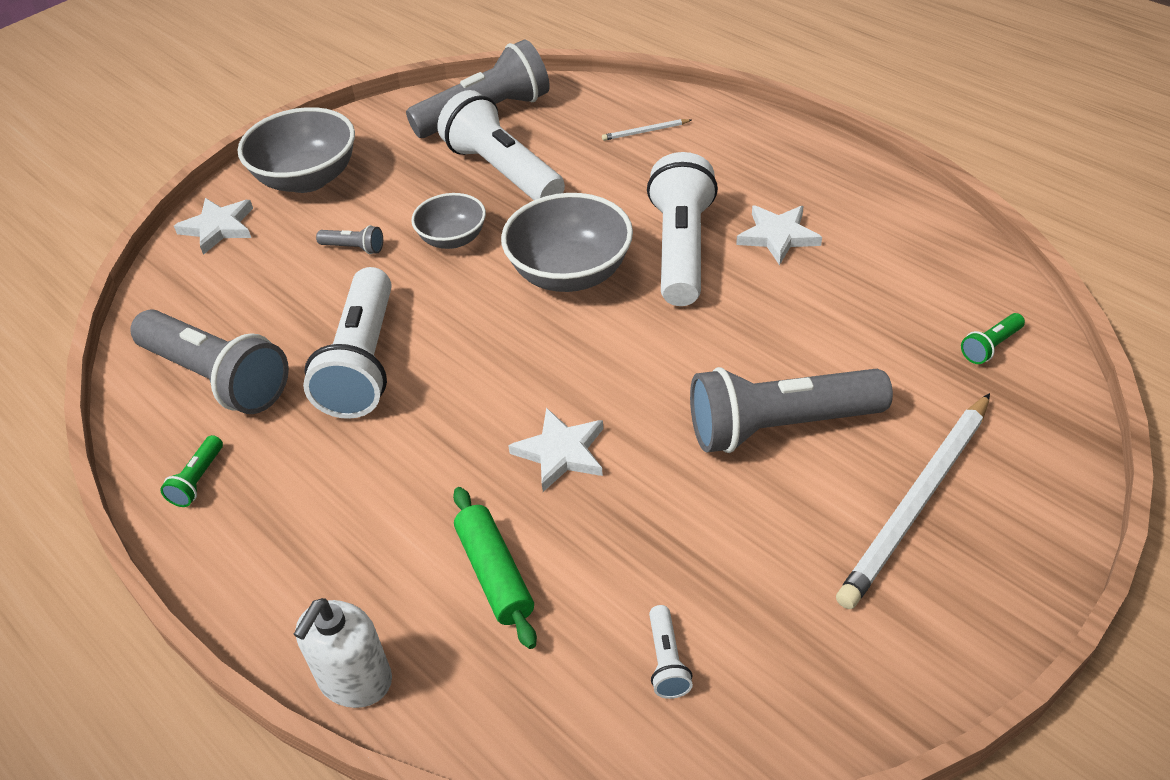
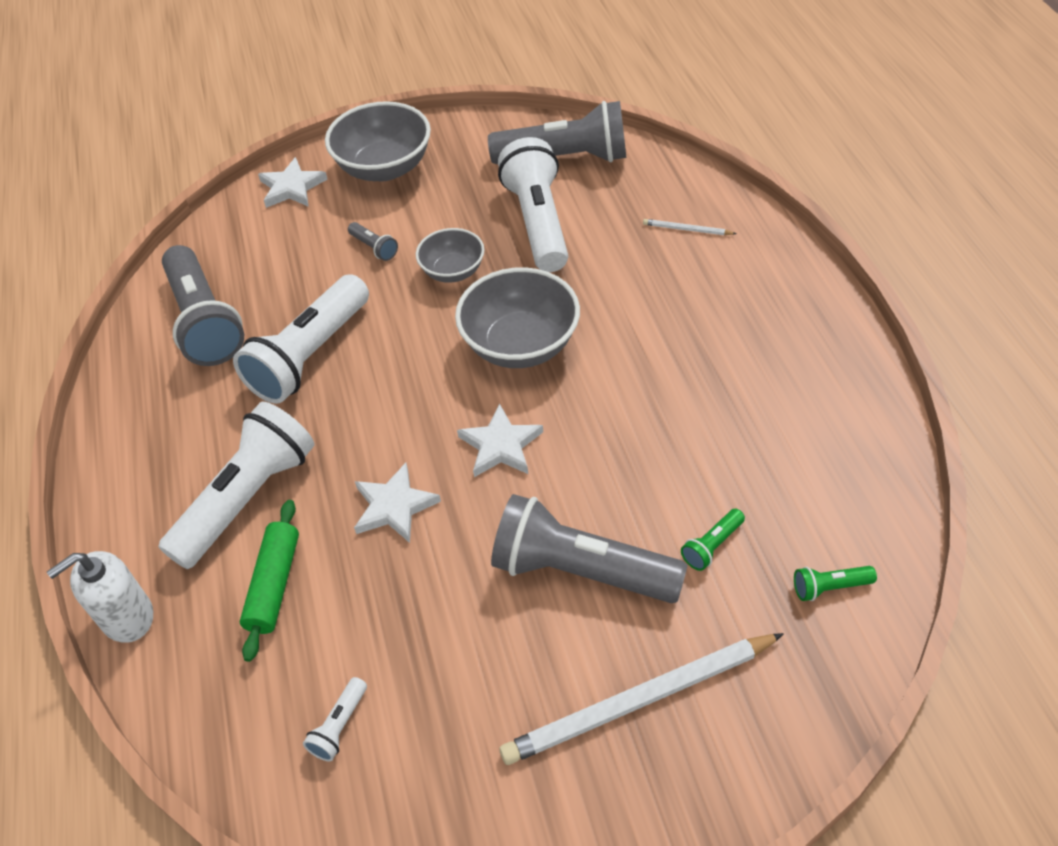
camera: 30 degrees right, 5 degrees up
green flashlight [160,435,223,507] -> green flashlight moved to [681,509,745,571]
white flashlight [647,152,718,306] -> white flashlight moved to [158,402,314,569]
white star [736,205,822,265] -> white star moved to [457,403,543,477]

